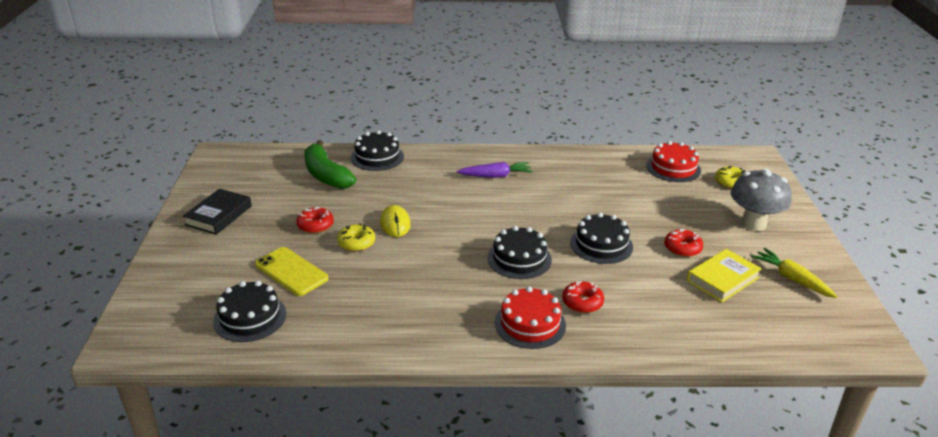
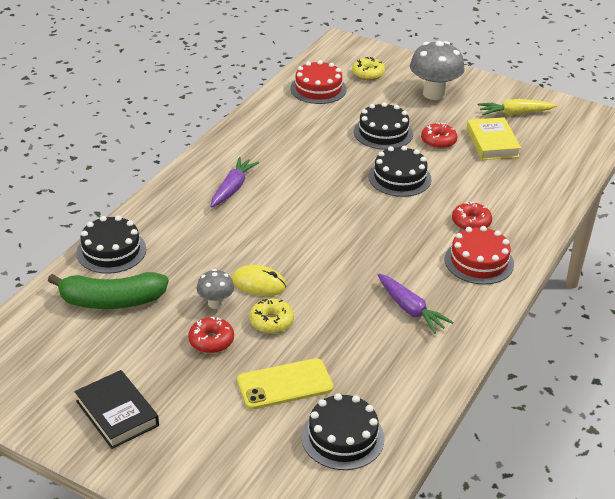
camera: 60 degrees left, 5 degrees up
black cake [487,226,552,279] -> black cake moved to [354,102,413,150]
none -> grey mushroom [197,269,234,309]
none -> purple carrot [378,273,454,334]

